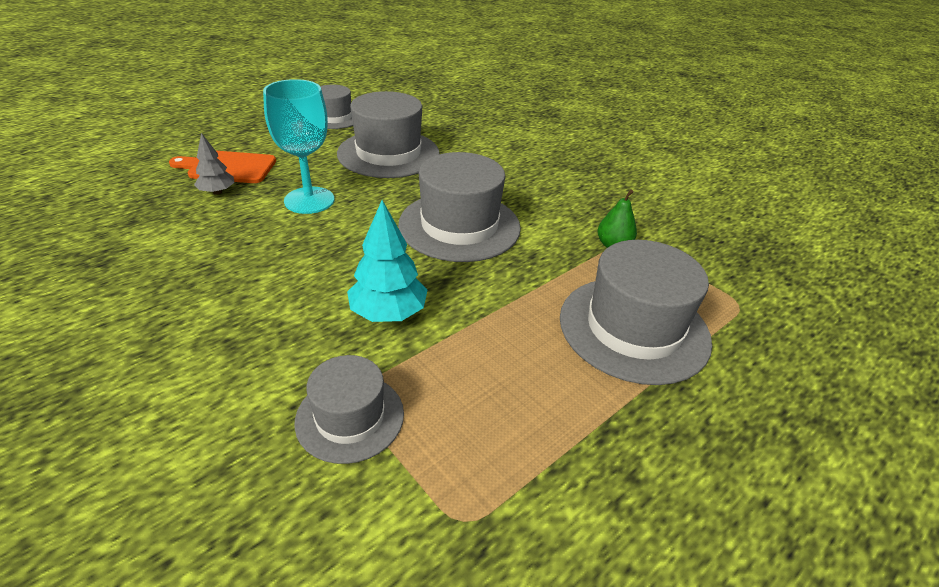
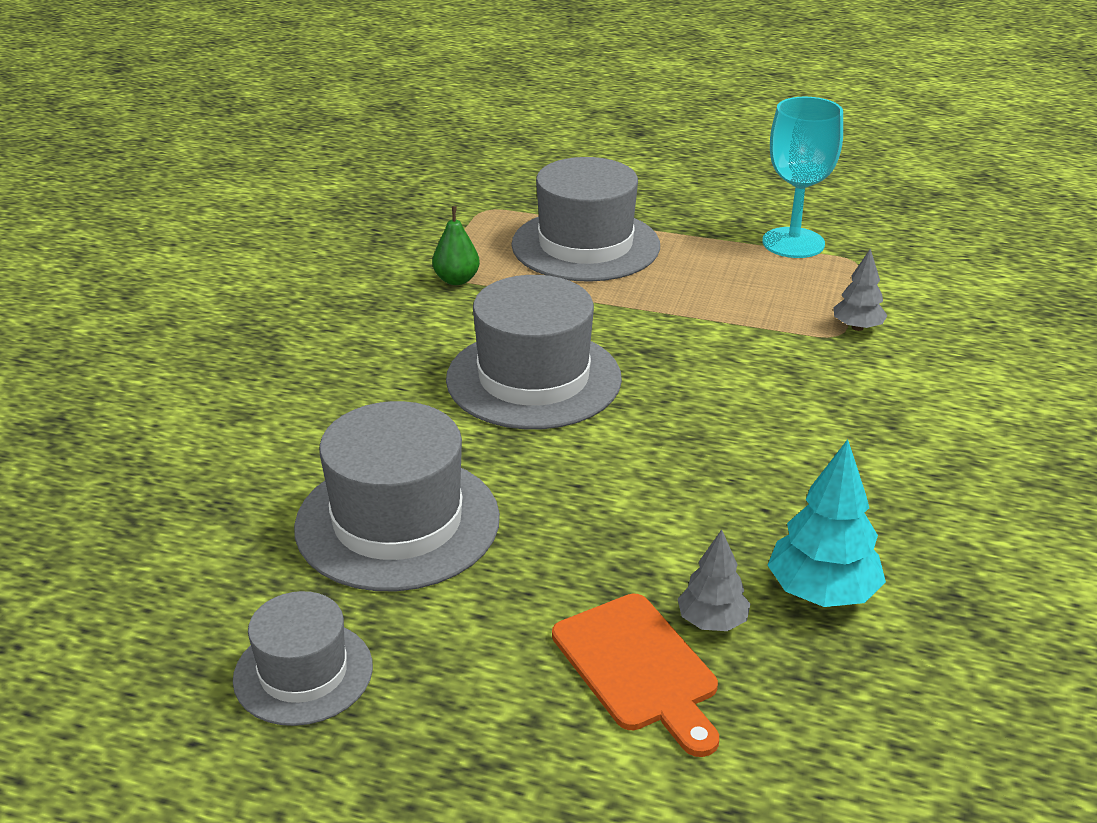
camera: 120 degrees left, 5 degrees down
turquoise goblet [263,79,334,214] -> turquoise goblet moved to [762,97,843,258]
grey hat [294,355,404,464] -> grey tree [833,248,888,331]
turquoise tree [347,200,428,322] -> turquoise tree moved to [768,439,886,607]

